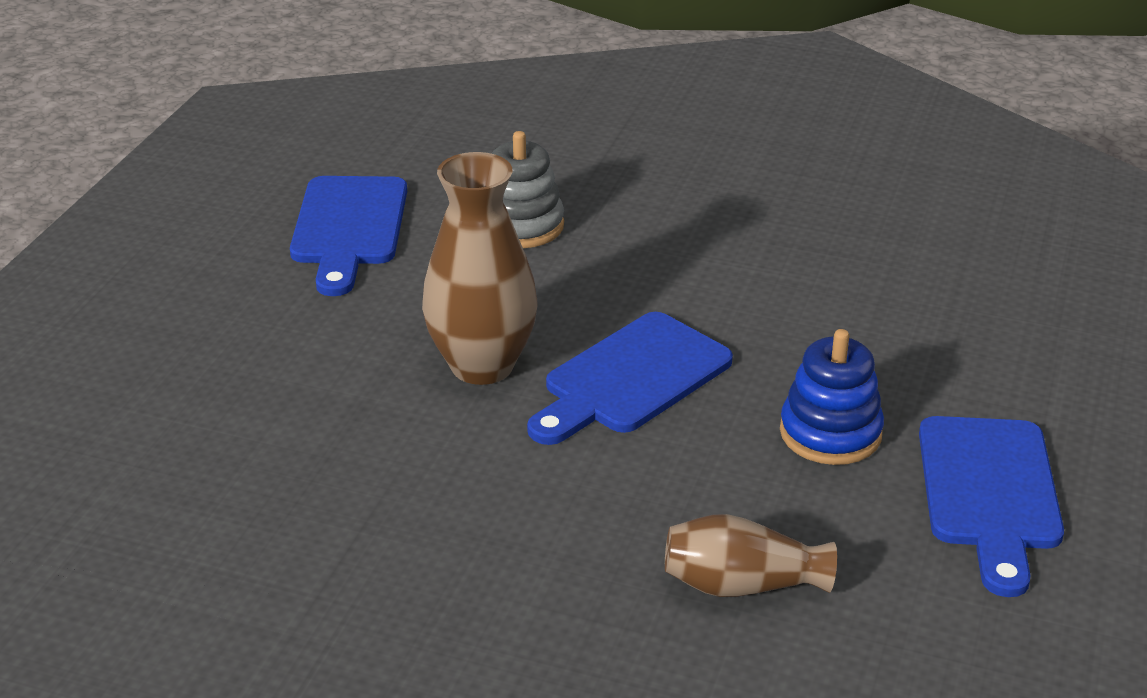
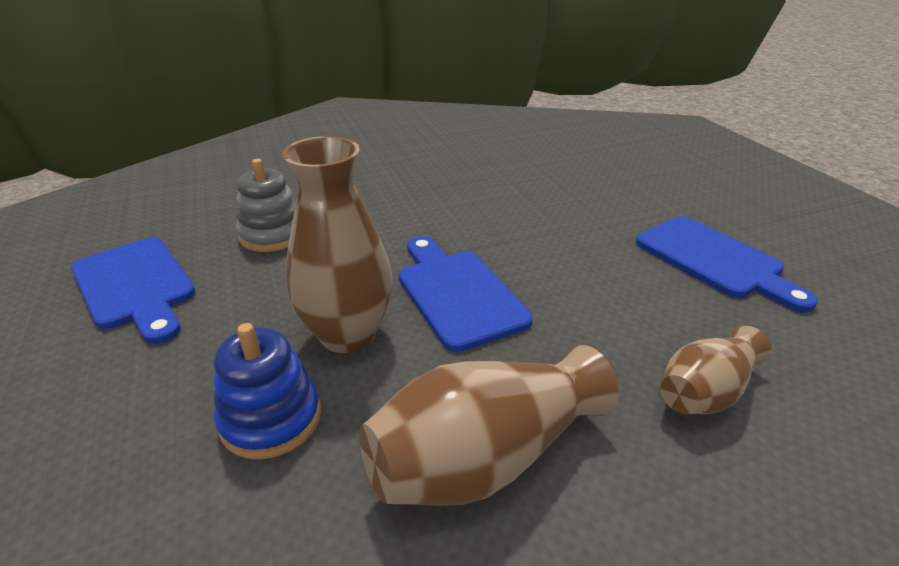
camera: 40 degrees left, 0 degrees up
blue cutting board [527,312,733,445] -> blue cutting board turned 150 degrees clockwise [399,236,533,352]
blue stacking toy [780,329,884,465] -> blue stacking toy moved to [214,323,321,459]
none -> brown vase [359,345,619,506]

